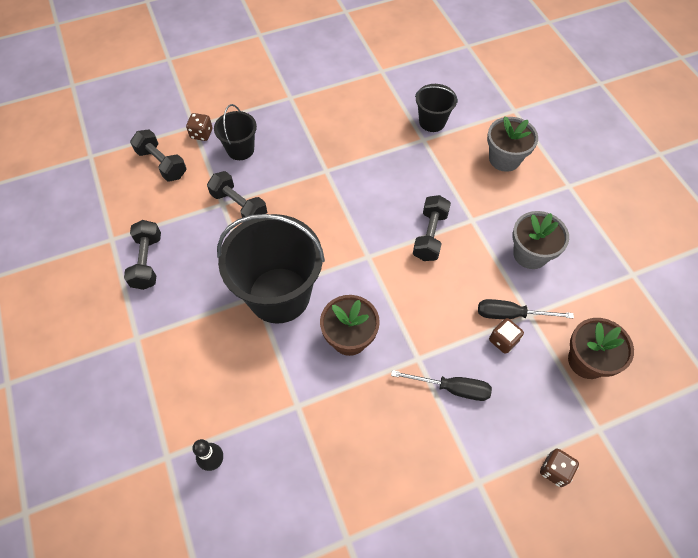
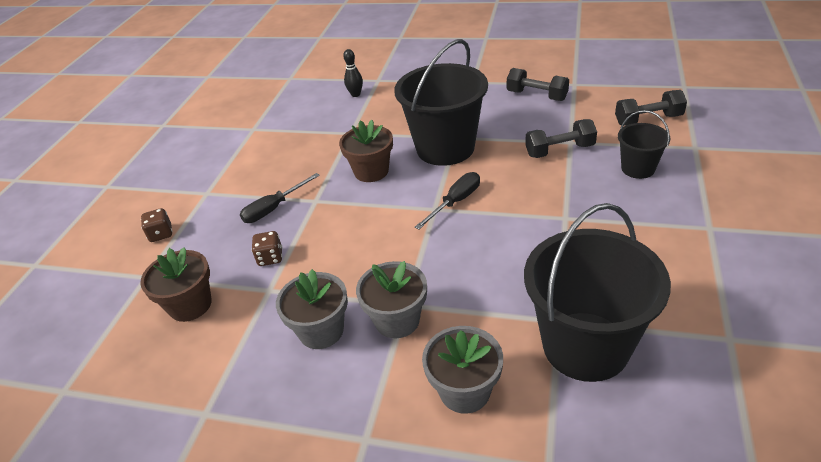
camera: 130 degrees right, 20 degrees down
brown dice [186,113,212,141] -> none
black dumbbell [413,195,451,261] -> none
black bucket [415,84,458,132] -> black bucket [524,203,671,382], size x1.99
black screwdriver [478,299,574,319] -> black screwdriver moved to [415,172,480,230]
none -> grey flower pot [356,261,427,338]

